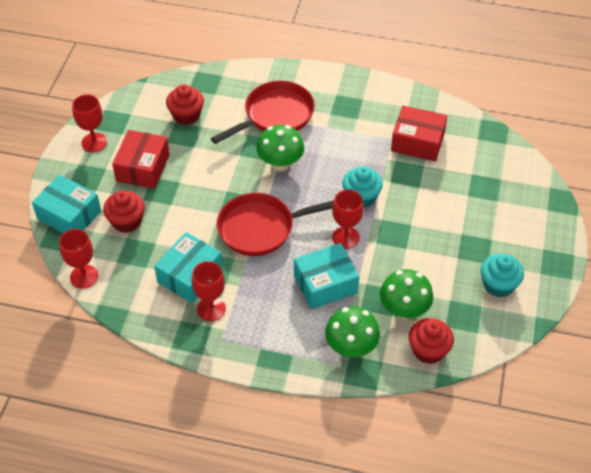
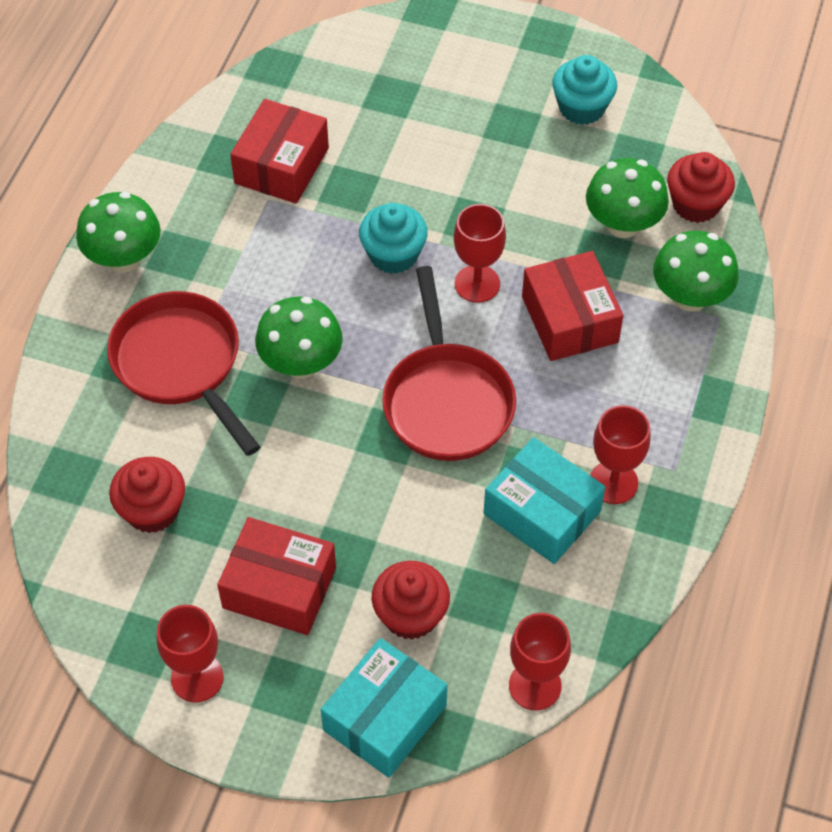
camera: 85 degrees left, 5 degrees up
turquoise box [294,243,359,309] -> red box [522,251,624,361]
none -> green mushroom [76,192,161,272]

